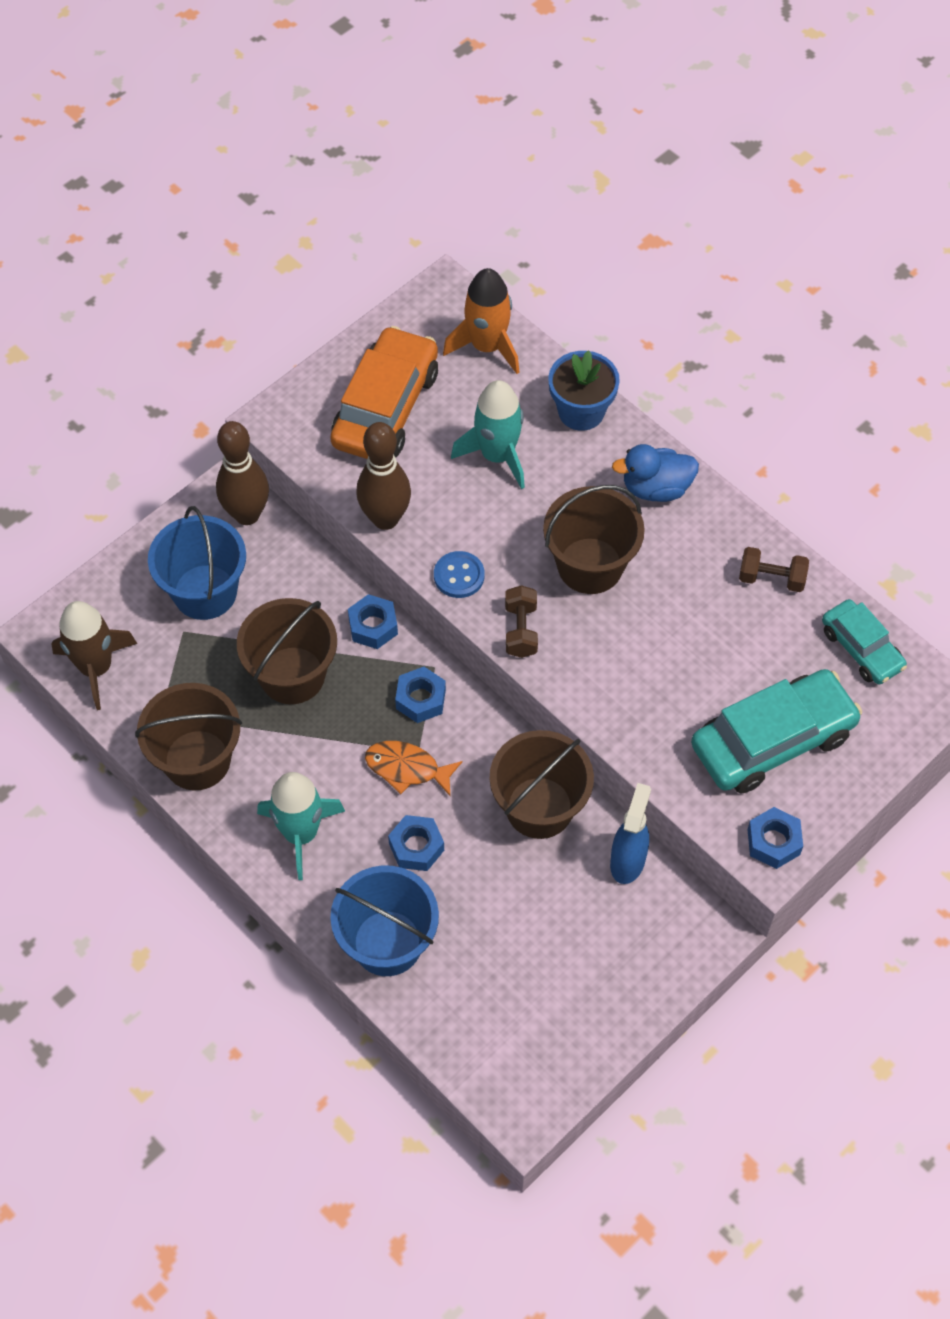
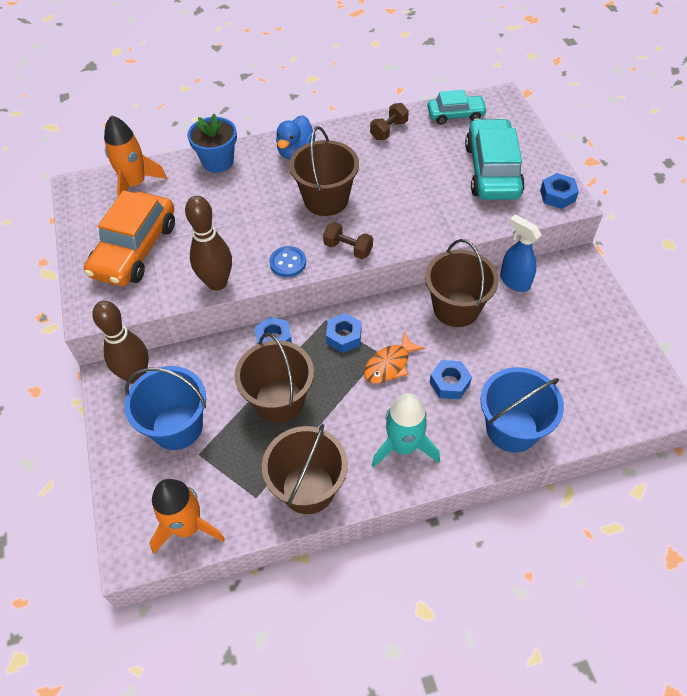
camera: 60 degrees left, 5 degrees down
brown rocket [51,601,137,710] -> orange rocket [149,479,225,554]
orange car [330,326,438,459] -> orange car turned 120 degrees counterclockwise [84,190,175,286]
turquoise rocket [451,380,525,489] -> none

